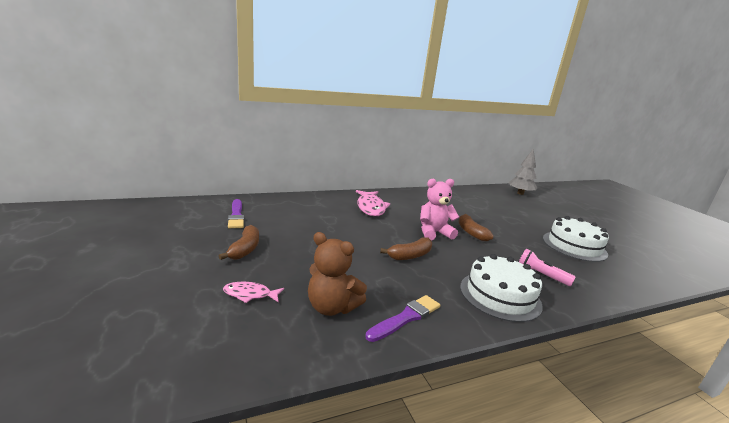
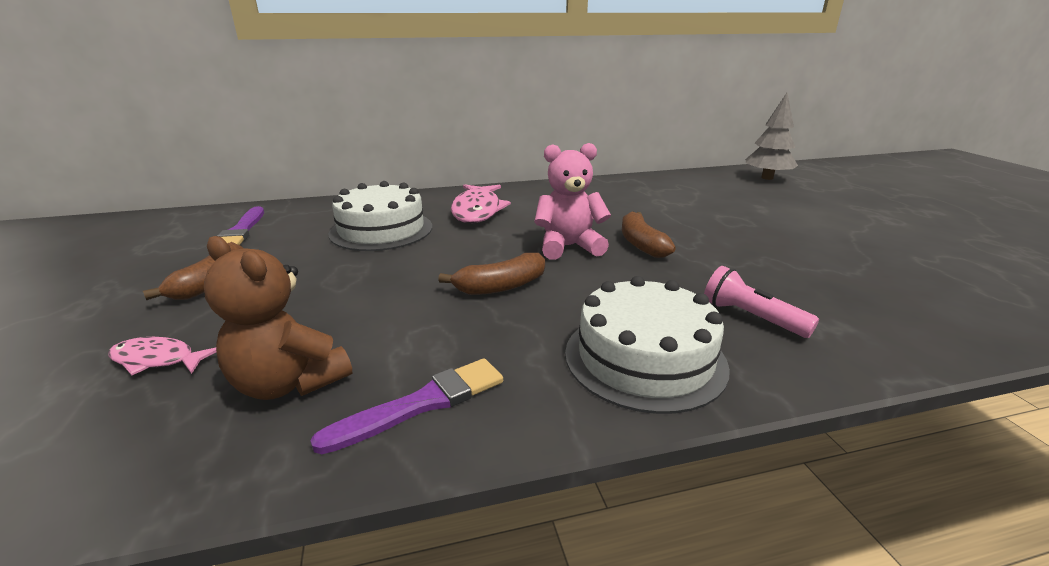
camera: 10 degrees right, 5 degrees up
white cake [543,216,609,262] -> white cake moved to [329,181,432,251]

